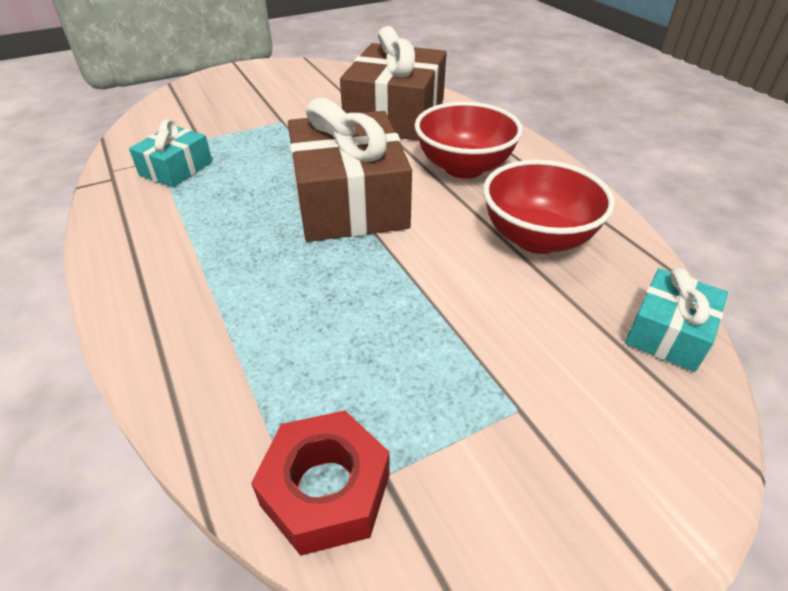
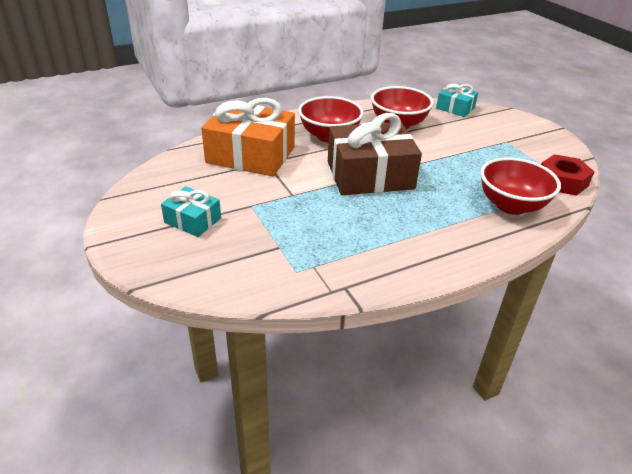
camera: 90 degrees left, 5 degrees down
turquoise gift [129,119,212,187] -> turquoise gift moved to [161,186,221,237]
brown gift [340,26,446,141] -> orange gift [201,98,295,176]
none -> red bowl [480,157,561,215]

